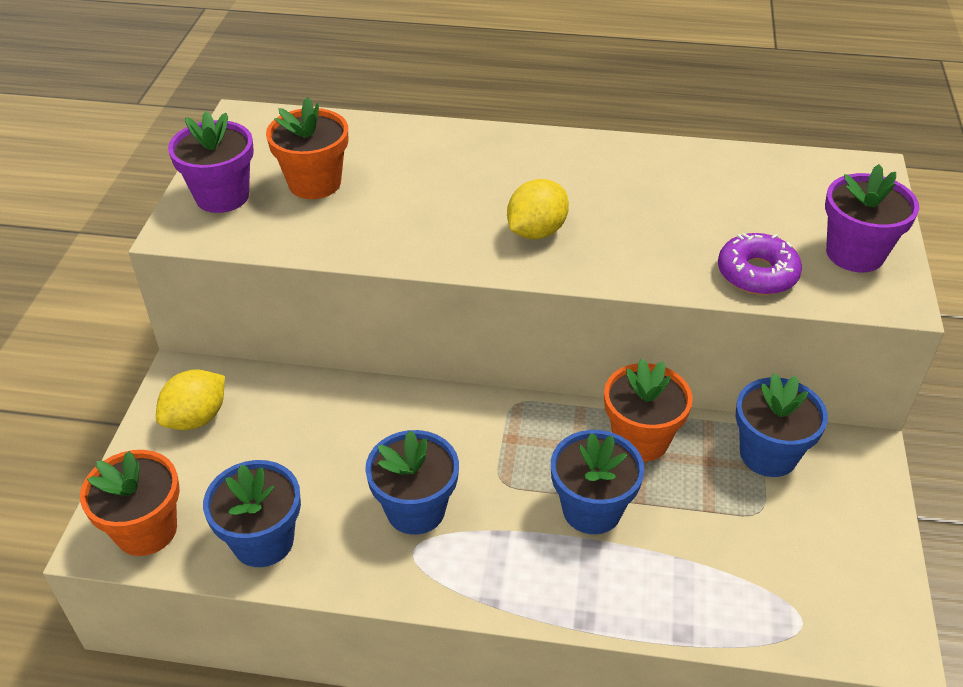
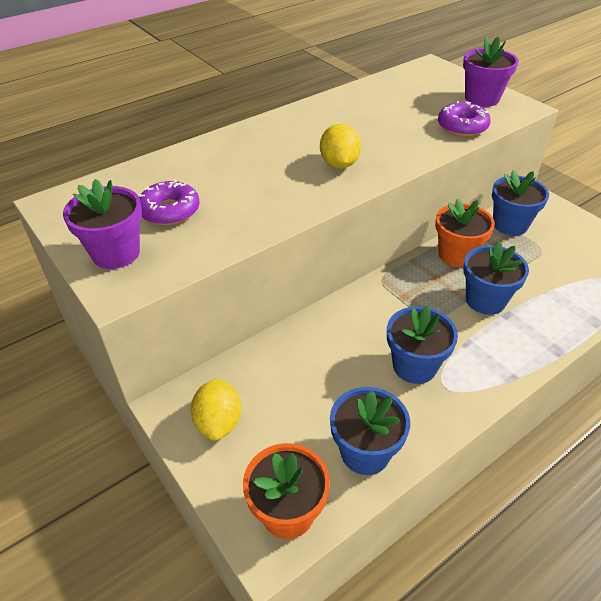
camera: 45 degrees left, 0 degrees up
orange flower pot [266,97,348,199] -> purple donut [139,179,200,225]

